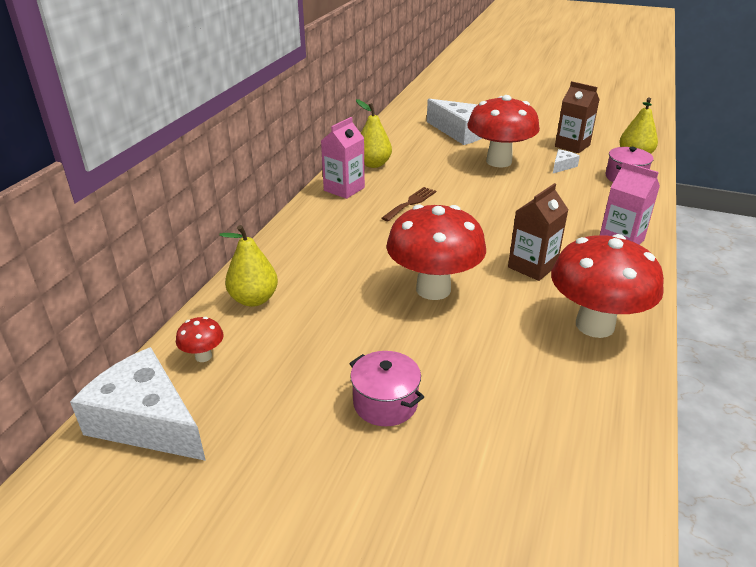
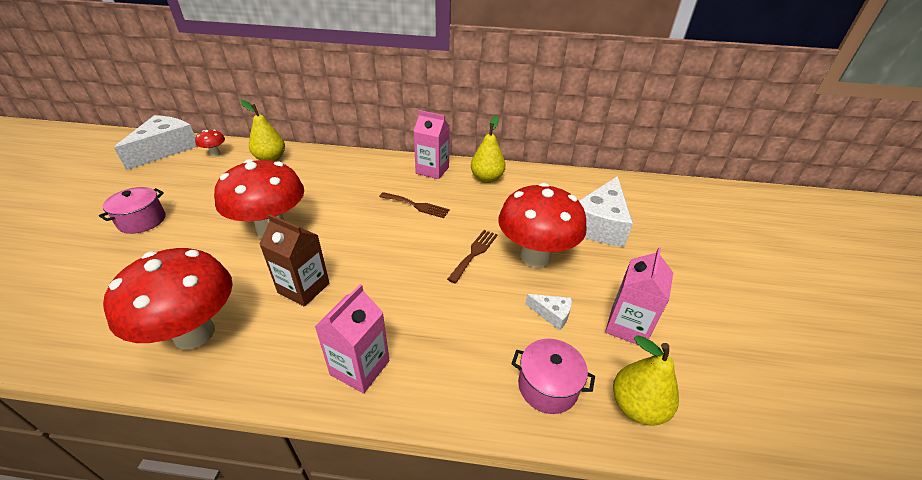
camera: 75 degrees right, 5 degrees up
brown carton [555,81,600,153] -> pink carton [605,247,673,345]
none -> brown fork [447,230,498,284]

